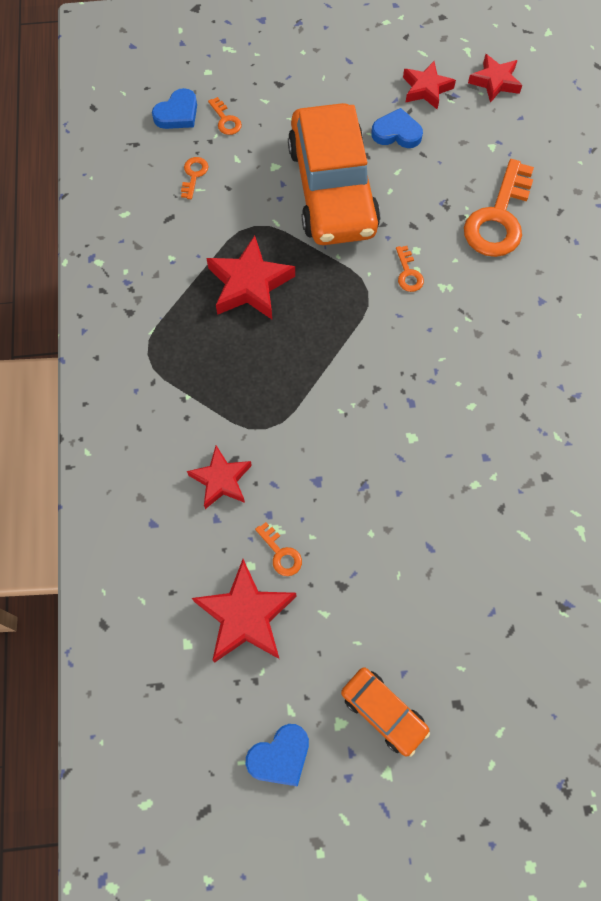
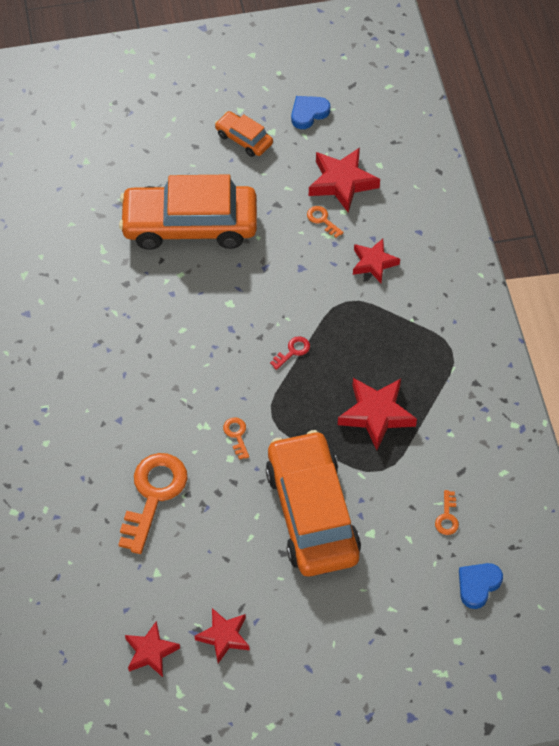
camera: 175 degrees right, 10 degrees down
orange key [208,97,242,135] -> none
blue heart [371,108,423,148] -> none
none -> orange car [119,175,257,250]
none -> red key [270,336,310,370]

